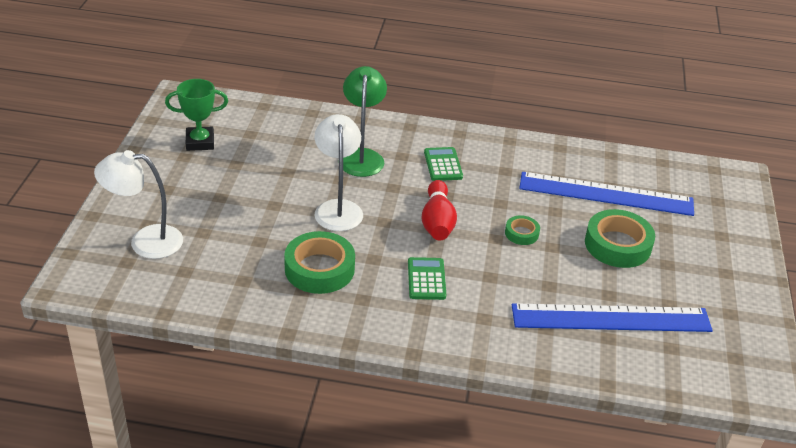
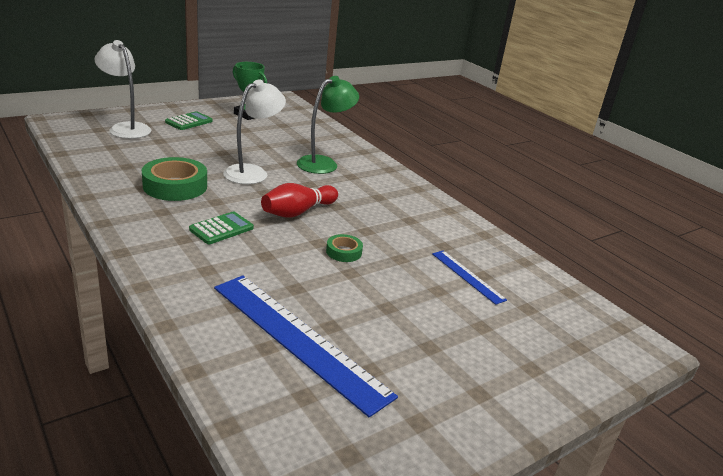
camera: 45 degrees right, 10 degrees down
green calculator [424,147,463,181] -> green calculator moved to [165,111,213,130]
blue ruler [519,172,694,216] -> blue ruler [432,250,507,305], size x0.49
green tape [585,209,655,268] -> none

